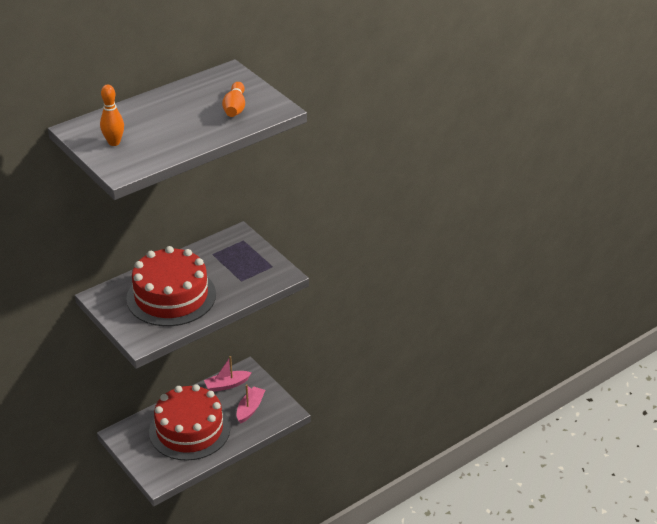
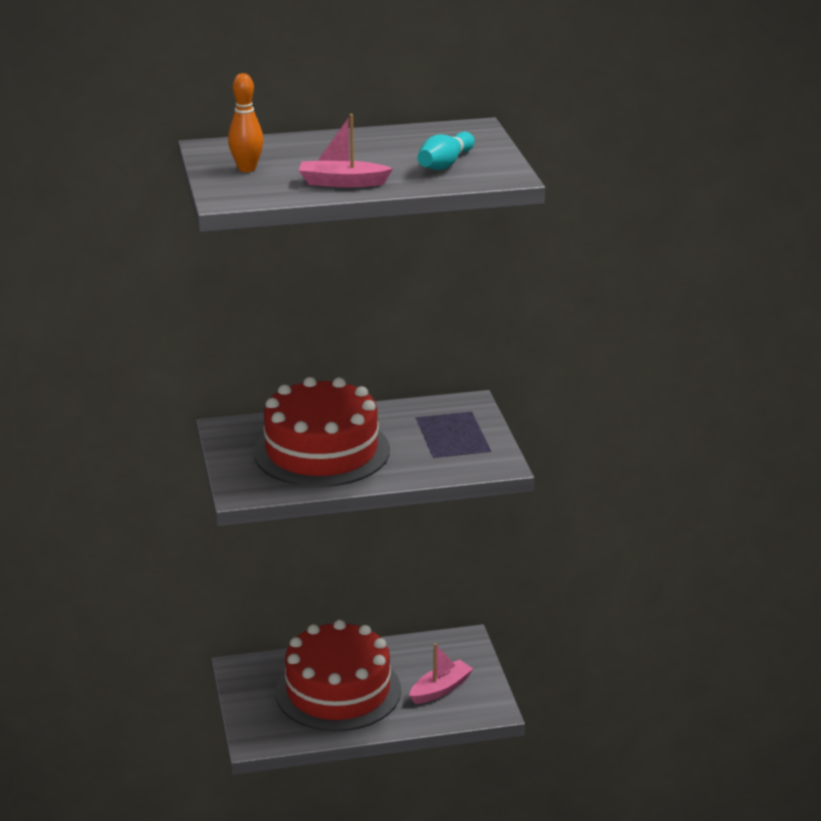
camera: 25 degrees right, 10 degrees down
pink boat [204,356,252,392] -> pink boat moved to [299,114,393,187]
orange bowling pin [222,82,245,117] -> turquoise bowling pin [417,132,475,170]

